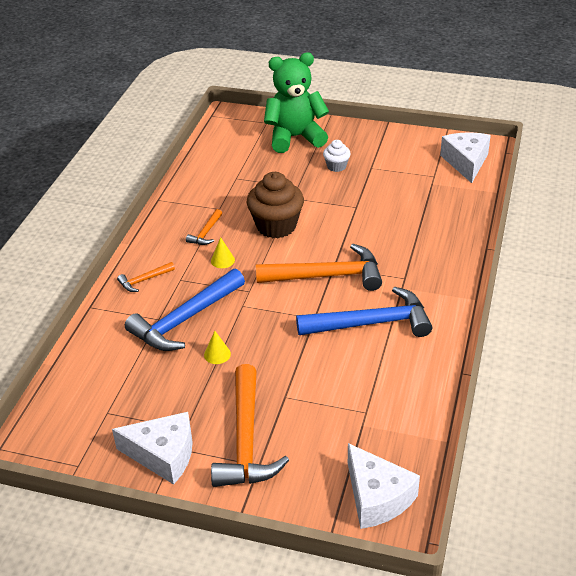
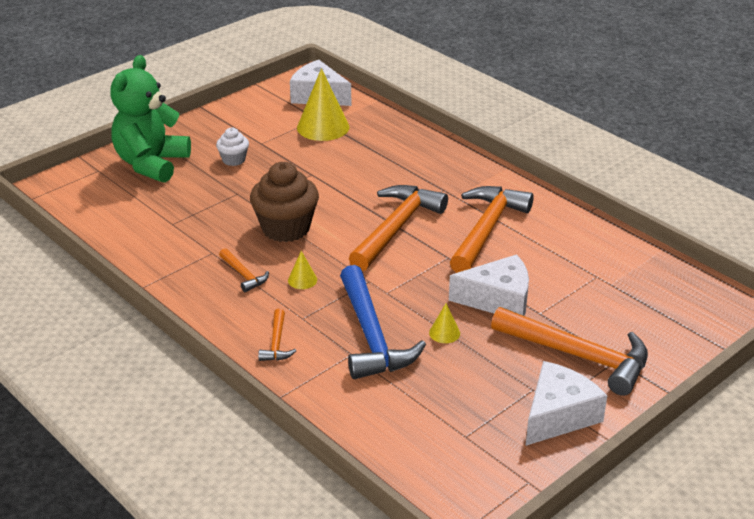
camera: 60 degrees left, 5 degrees down
blue hammer [296,287,432,337] -> orange hammer [450,186,534,273]
white cheese [348,443,420,529] -> white cheese moved to [449,254,529,316]
none -> yellow cone [297,68,349,141]

